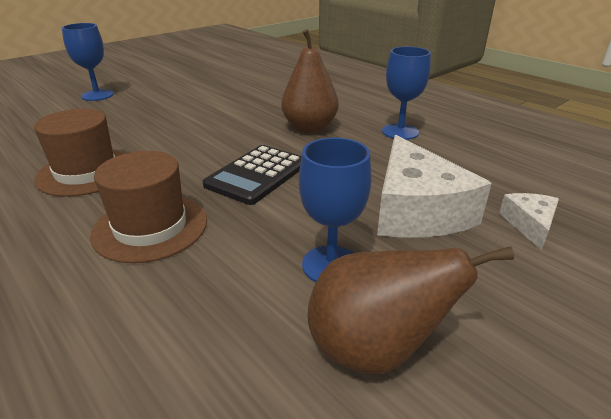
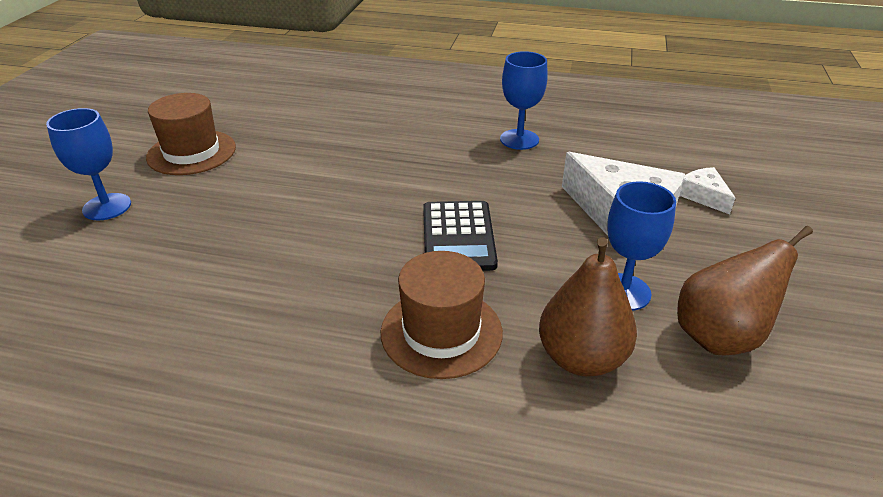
camera: 35 degrees left, 5 degrees up
brown hat [34,109,125,197] -> brown hat moved to [146,93,236,175]
brown pear [282,29,338,133] -> brown pear moved to [539,237,637,377]

